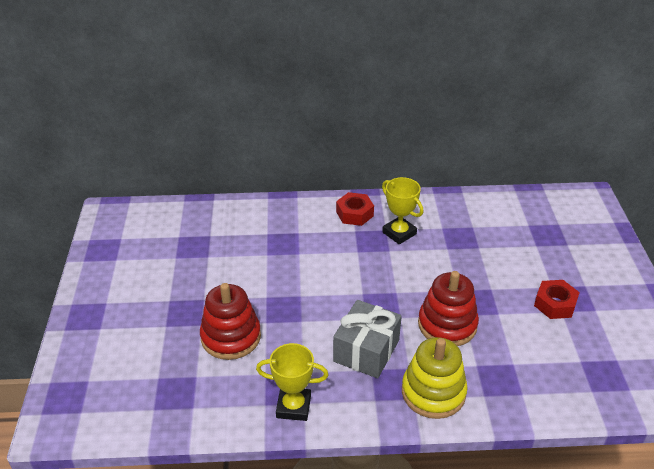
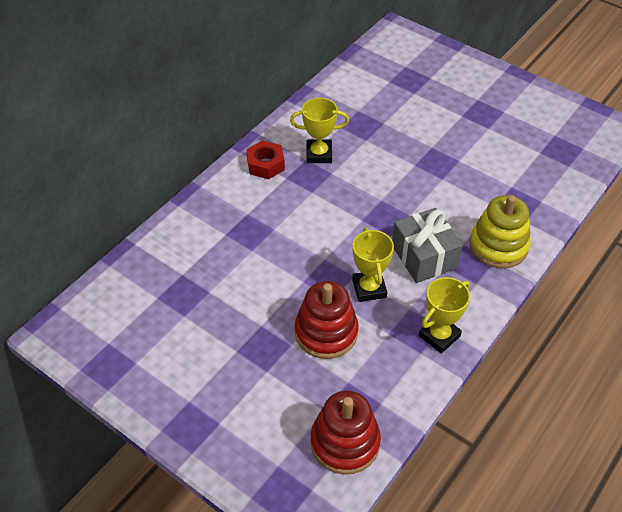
camera: 50 degrees left, 10 degrees up
red stacking toy [418,271,479,346] -> red stacking toy moved to [310,391,381,475]
red nut [534,280,580,319] -> none
none -> yellow trophy [352,228,394,302]

